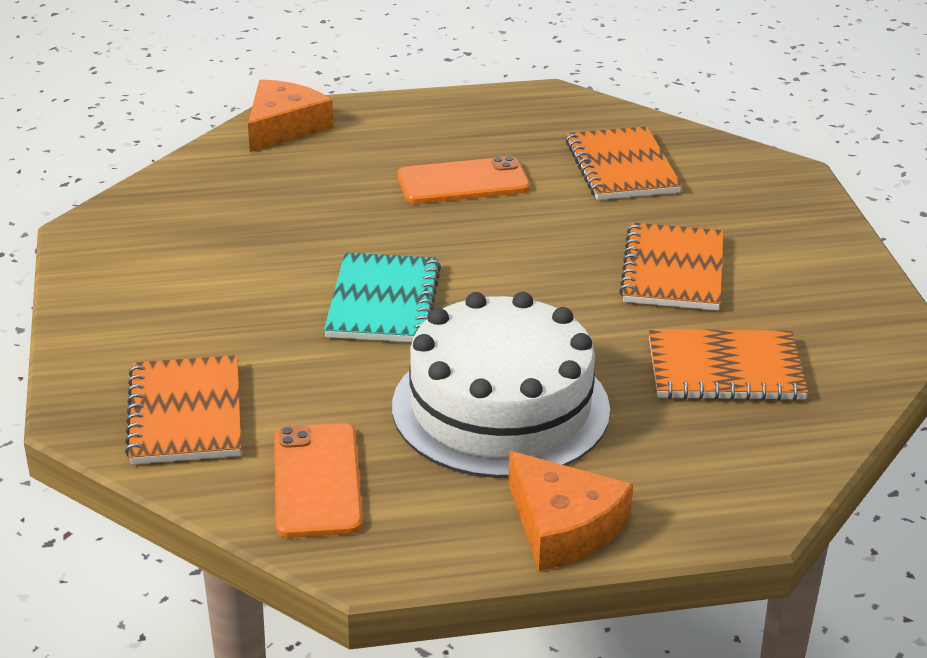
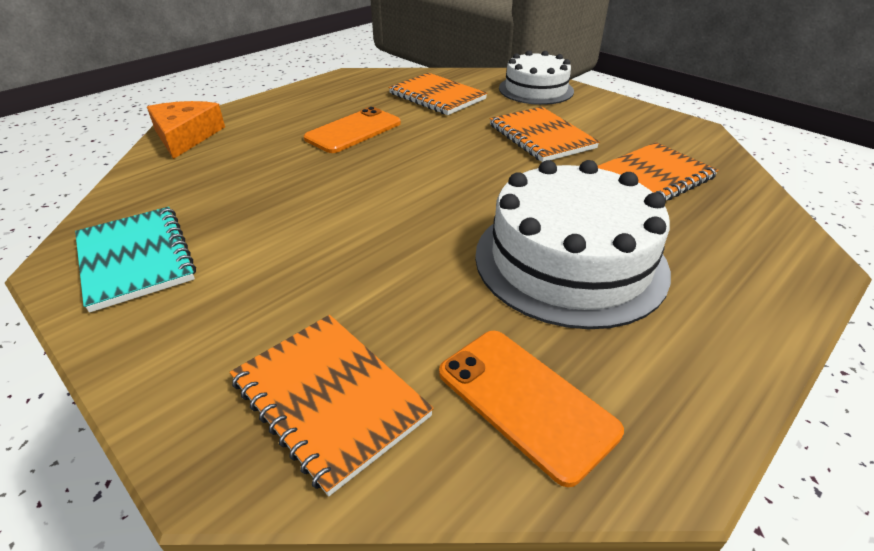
camera: 35 degrees left, 5 degrees up
turquoise notebook [324,253,441,342] -> turquoise notebook moved to [75,207,196,313]
orange cheese [508,451,633,571] -> none
none -> white cake [499,51,574,105]

